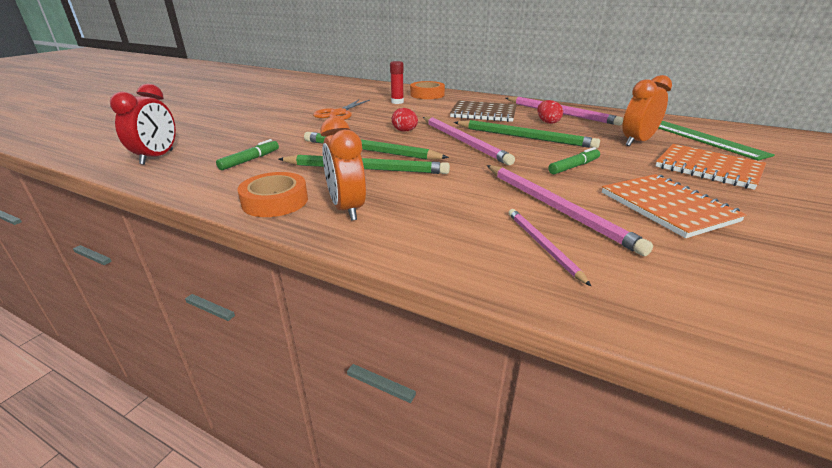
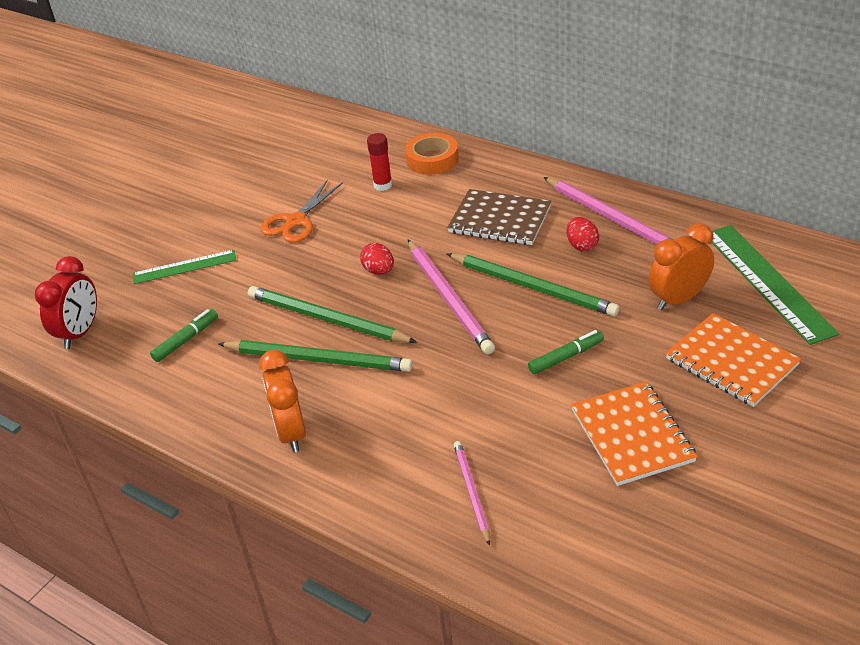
camera: 10 degrees right, 10 degrees up
orange tape [237,172,308,217] -> none
pink pencil [487,165,653,256] -> none
none -> green ruler [133,250,236,284]

